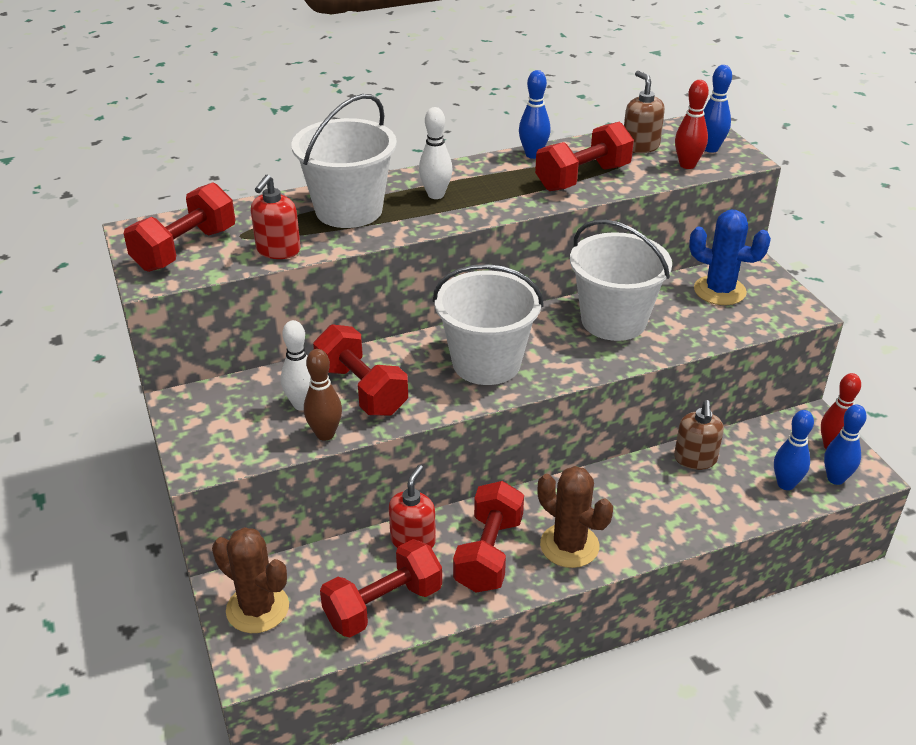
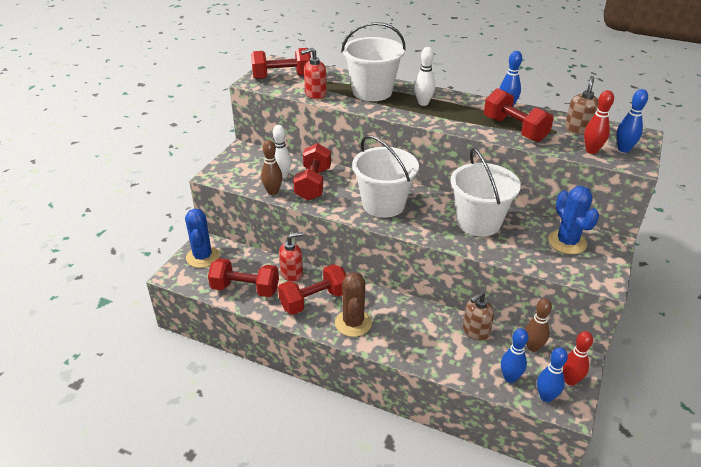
camera: 45 degrees right, 0 degrees up
brown cactus [212,527,289,633] -> blue cactus [185,209,220,268]
red dumbbell [535,122,634,191] -> red dumbbell turned 45 degrees clockwise [484,88,554,142]
none -> brown bowling pin [525,298,552,352]

